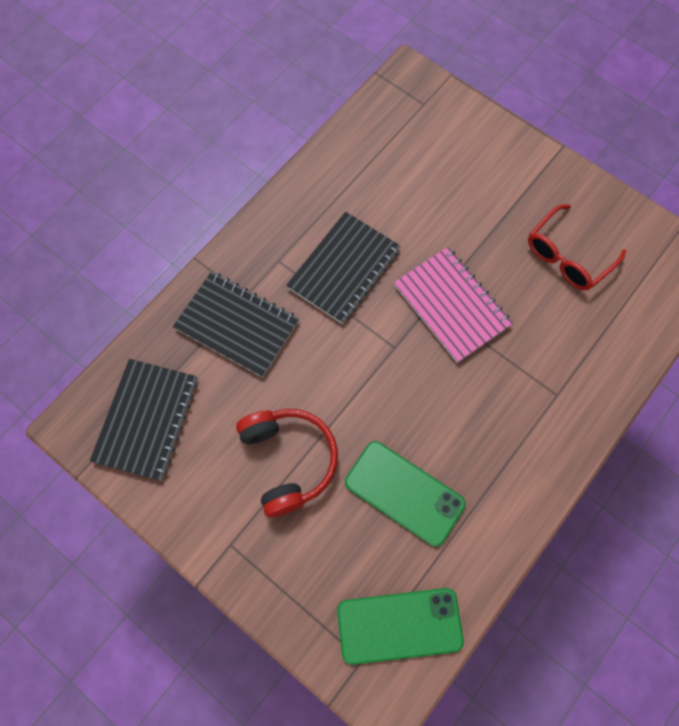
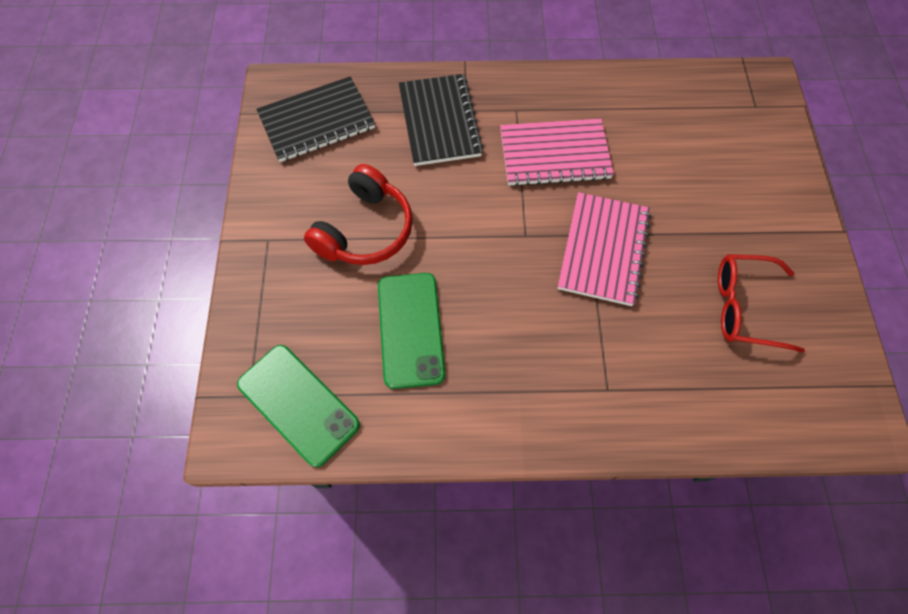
camera: 50 degrees right, 5 degrees down
black notebook [286,212,400,324] -> pink notebook [500,119,614,187]

